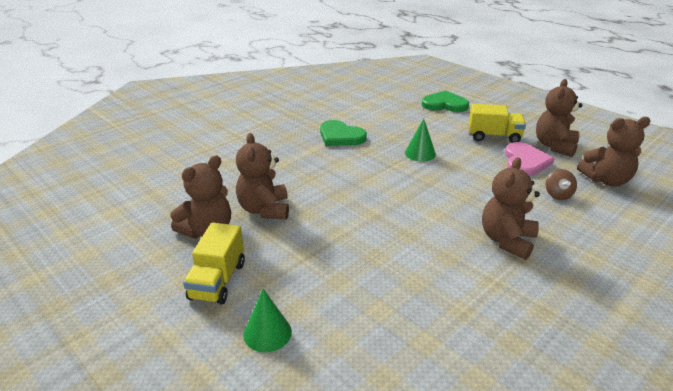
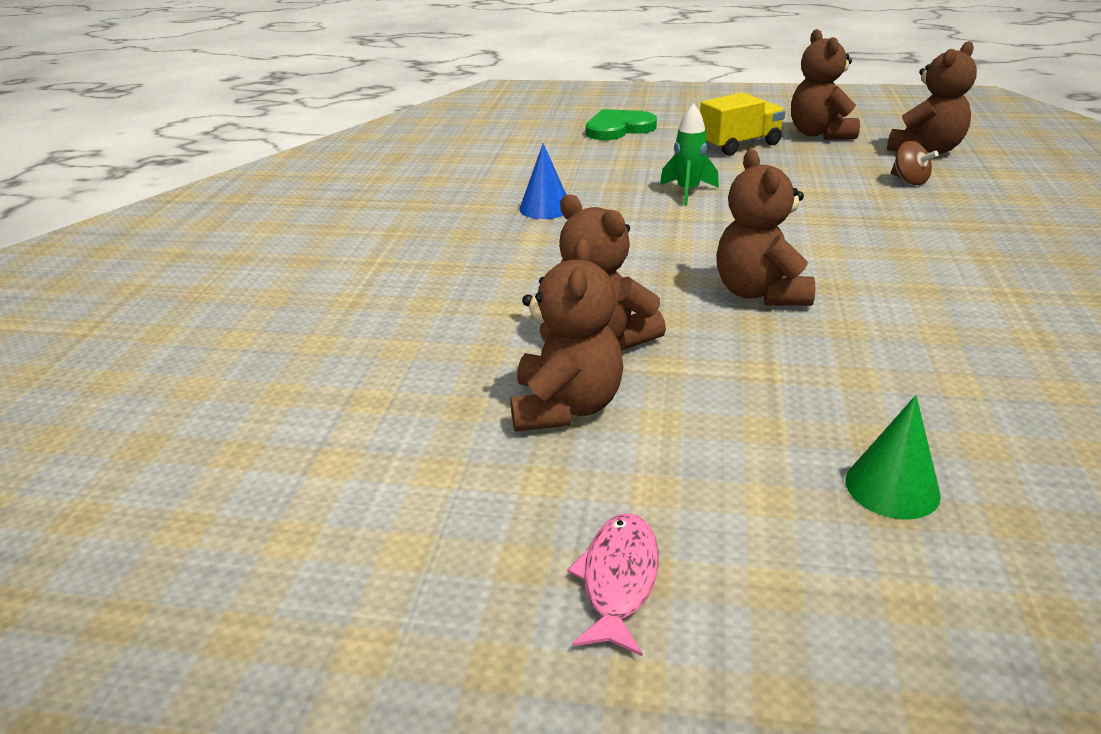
camera: 35 degrees left, 0 degrees up
yellow truck [183,222,245,305] -> none
green heart [320,120,367,146] -> blue cone [519,143,566,219]
green cone [405,118,436,162] -> green rocket [660,103,719,206]
brown teddy bear [482,157,540,260] -> brown teddy bear moved to [716,149,815,306]
pink heart [505,142,554,176] -> none
none -> pink fish [567,513,659,657]

